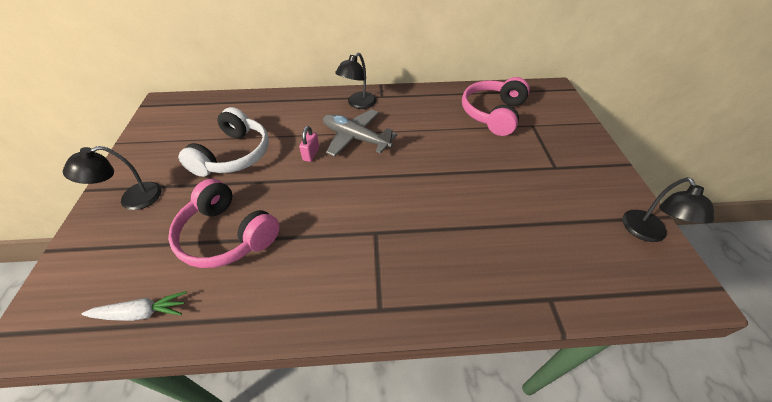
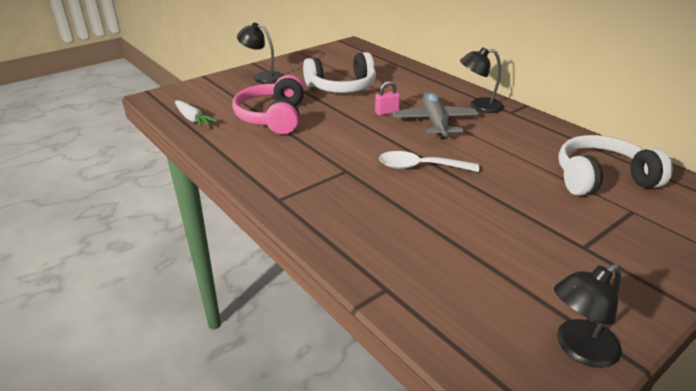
camera: 55 degrees right, 15 degrees down
pink headphones [462,77,530,136] -> white headphones [558,135,673,196]
none -> white spoon [379,151,479,172]

